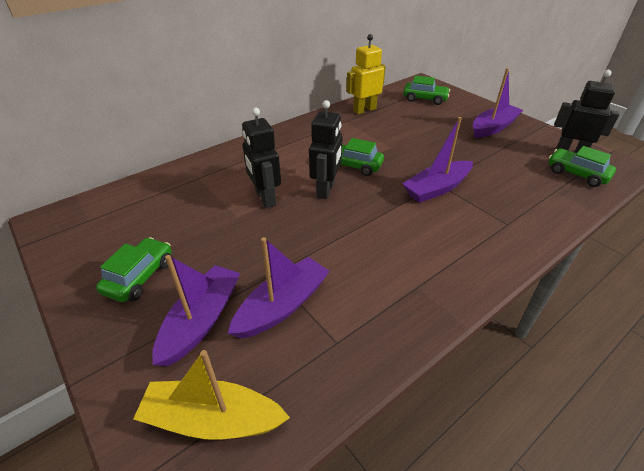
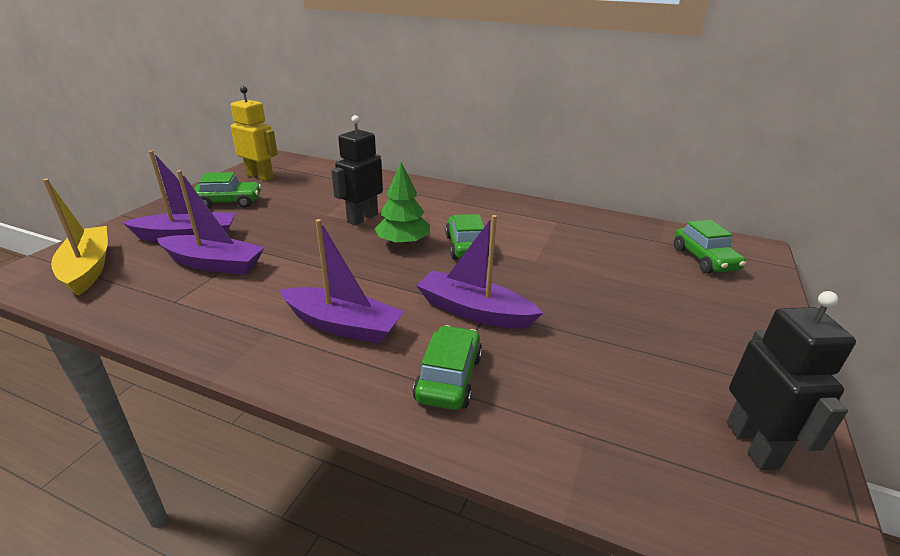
camera: 60 degrees right, 10 degrees down
black robot [309,100,343,199] -> green tree [375,163,430,246]
yellow robot [346,34,386,114] -> yellow robot moved to [231,86,278,181]
purple boat [473,68,523,138] -> purple boat moved to [280,219,405,344]
green car [549,146,616,187] -> green car moved to [413,325,482,410]

